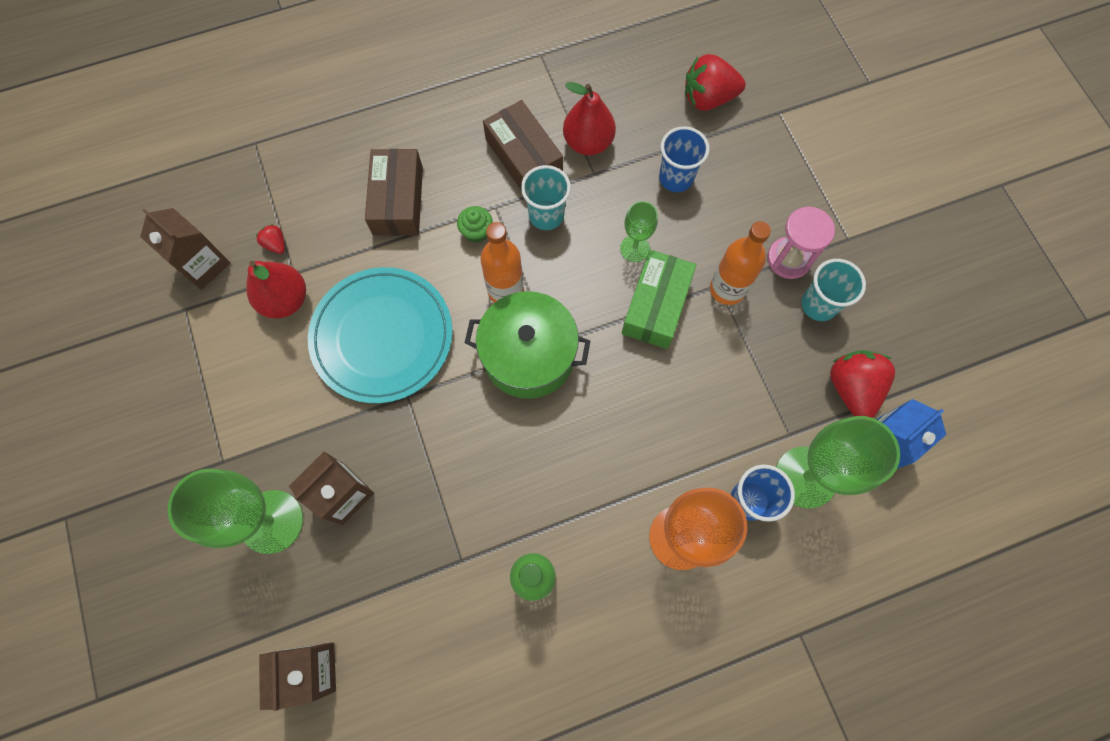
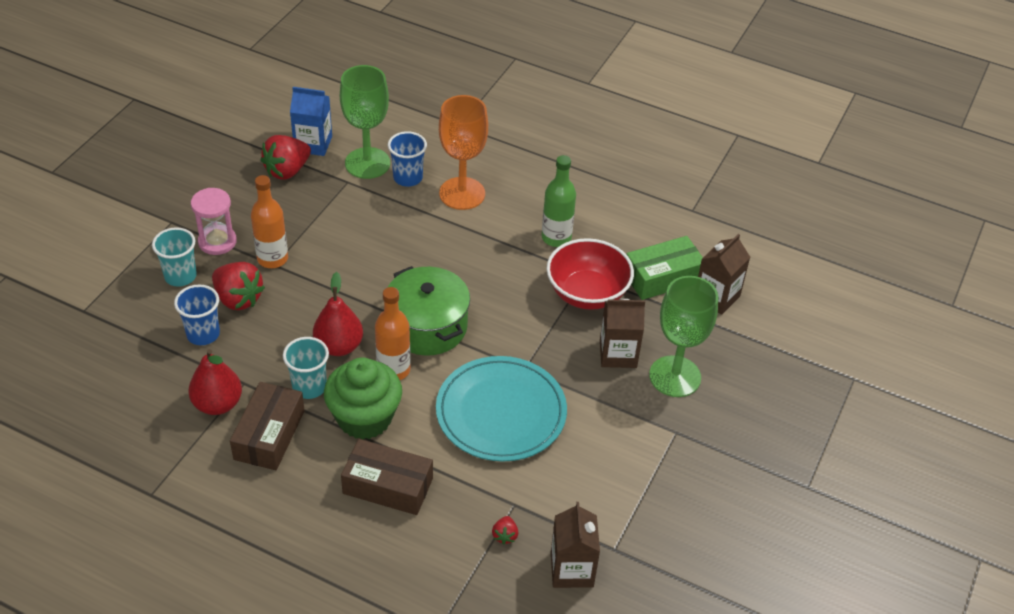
camera: 135 degrees left, 25 degrees down
red pear [246,261,306,318] -> red pear moved to [313,272,363,356]
brown box [365,149,423,236] -> brown box turned 60 degrees clockwise [341,439,433,515]
green cupcake [457,206,493,243] -> green cupcake [324,357,402,440], size x2.26
green goblet [620,201,658,262] -> none
green box [622,250,696,349] -> green box moved to [626,236,703,300]
red strawberry [685,54,746,111] -> red strawberry moved to [212,262,265,310]
turquoise cup [801,259,866,321] -> turquoise cup moved to [152,228,197,287]
none -> red bowl [546,238,634,310]

